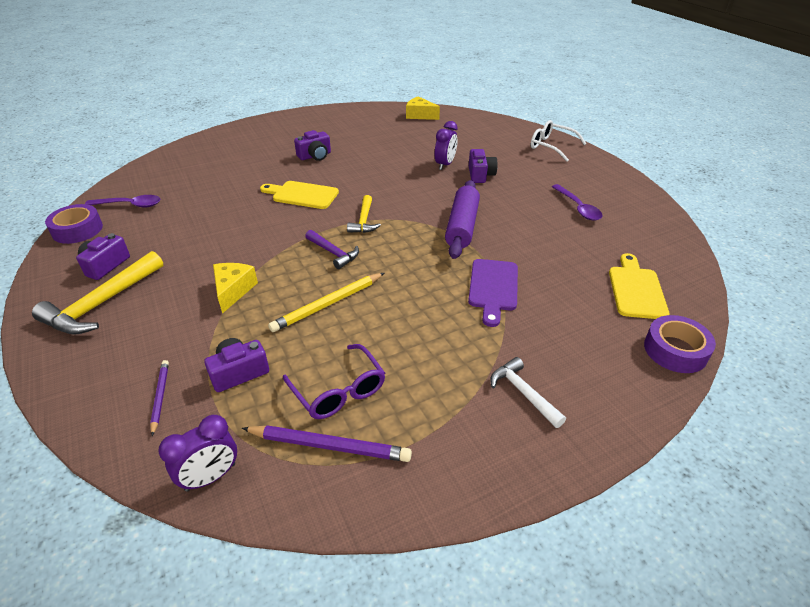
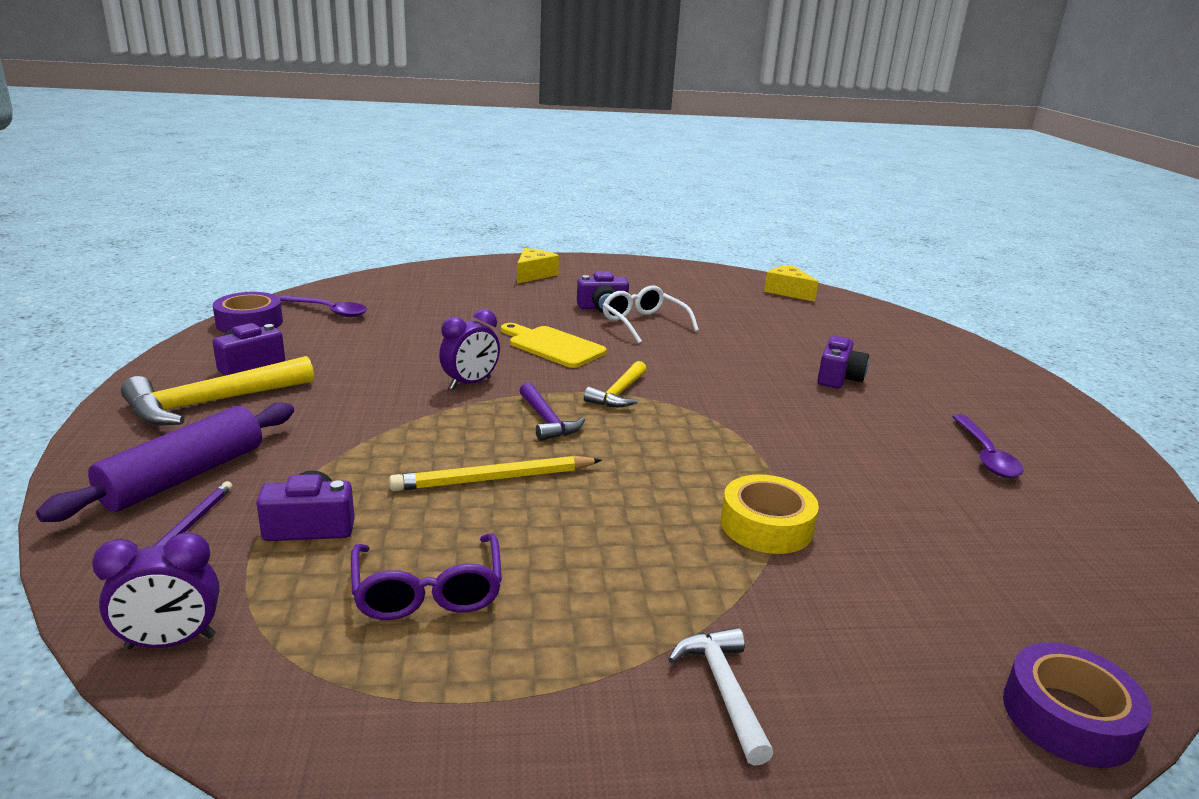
camera: 20 degrees right, 15 degrees down
yellow cheese [213,263,258,314] -> yellow cheese moved to [517,248,559,284]
purple pencil [242,425,412,462] -> none
purple clock [435,121,458,170] -> purple clock moved to [439,309,500,390]
purple rolling pin [445,180,480,259] -> purple rolling pin moved to [36,402,294,522]
purple cutting board [468,259,518,327] -> yellow tape [721,474,819,554]
white glasses [531,120,586,162] -> white glasses moved to [603,286,699,344]
yellow cutting board [609,253,670,319] -> none

